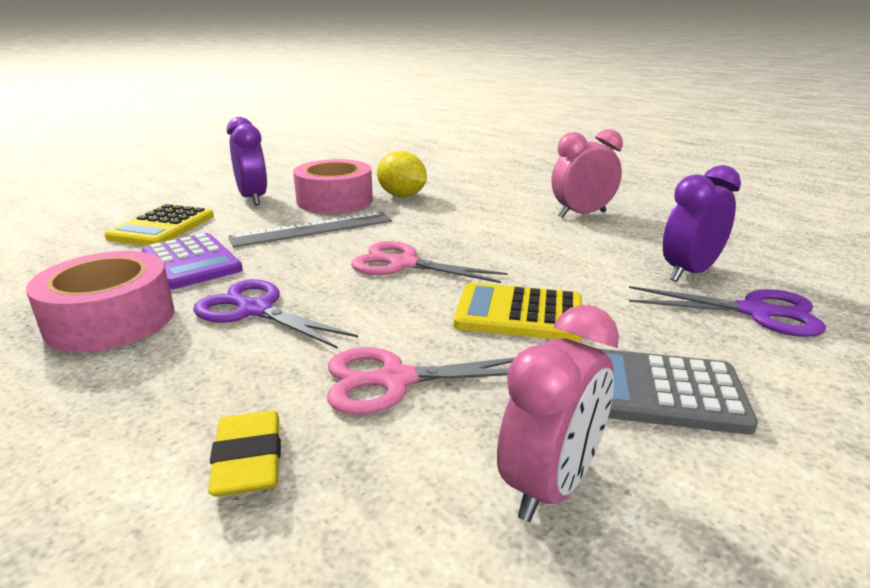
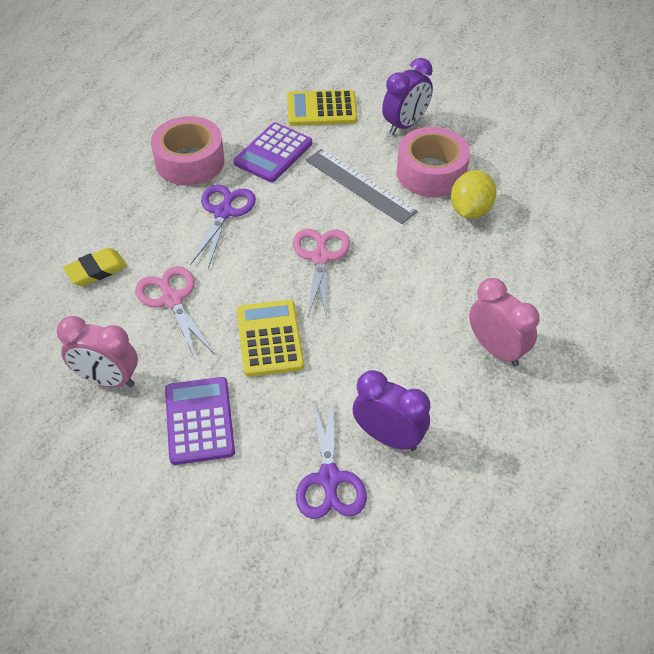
camera: 70 degrees right, 25 degrees up
grey calculator [596,348,758,435] -> purple calculator [165,377,235,465]

